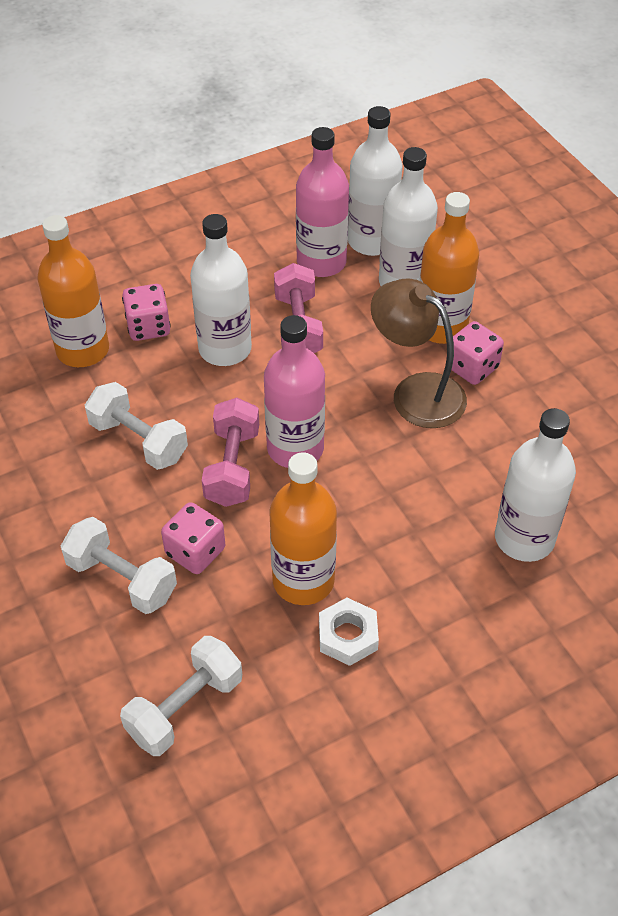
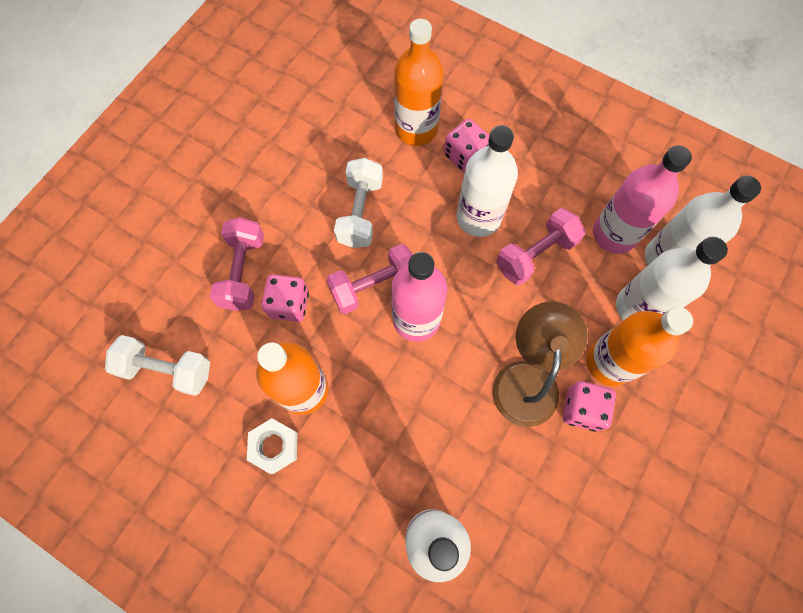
camera: 60 degrees right, 20 degrees up
white dumbbell [61,517,177,614] -> pink dumbbell [210,218,264,311]

